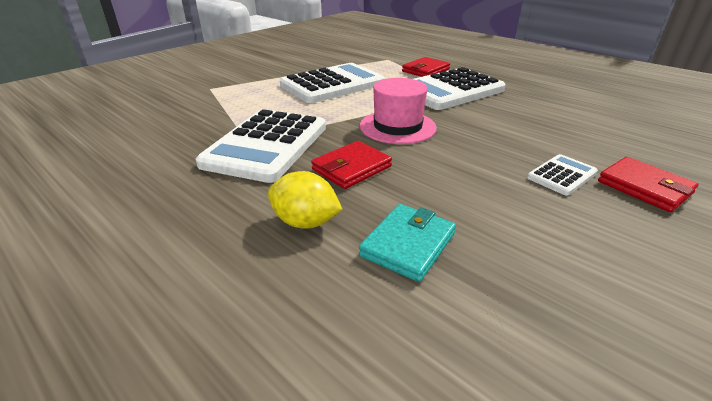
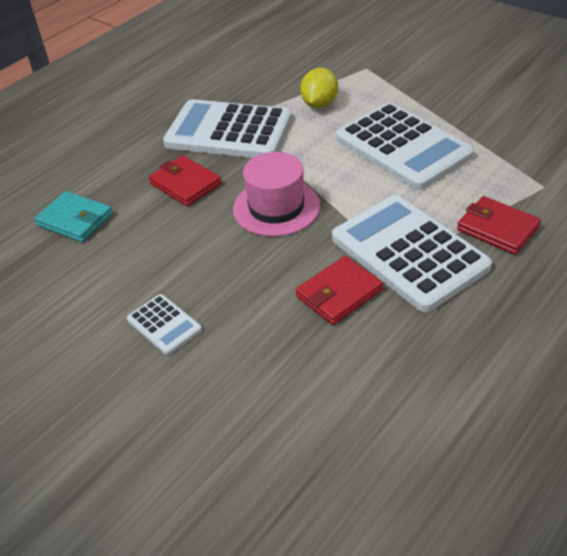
camera: 90 degrees right, 10 degrees up
yellow lemon [268,171,343,229] -> yellow lemon moved to [300,68,338,108]
red wallet [598,157,699,212] -> red wallet moved to [296,256,383,325]

